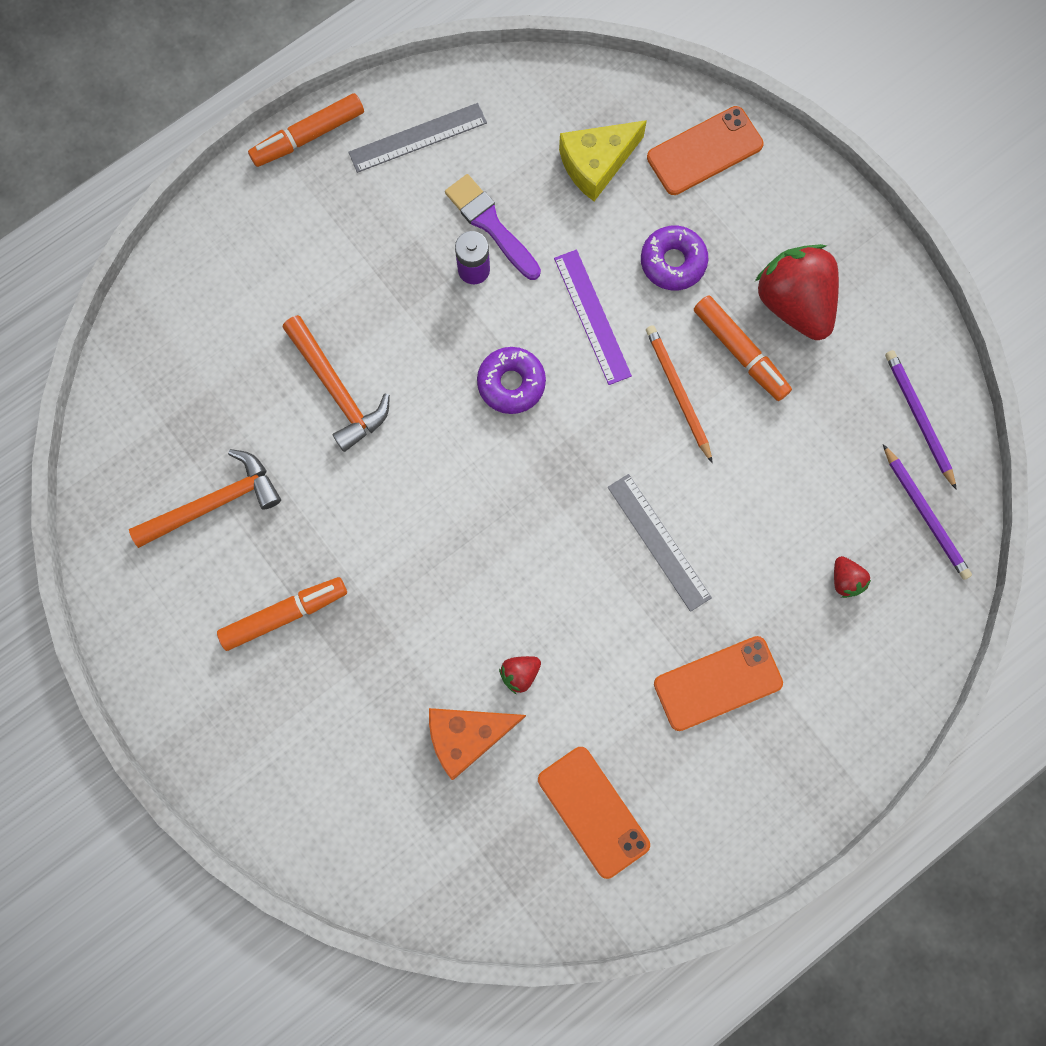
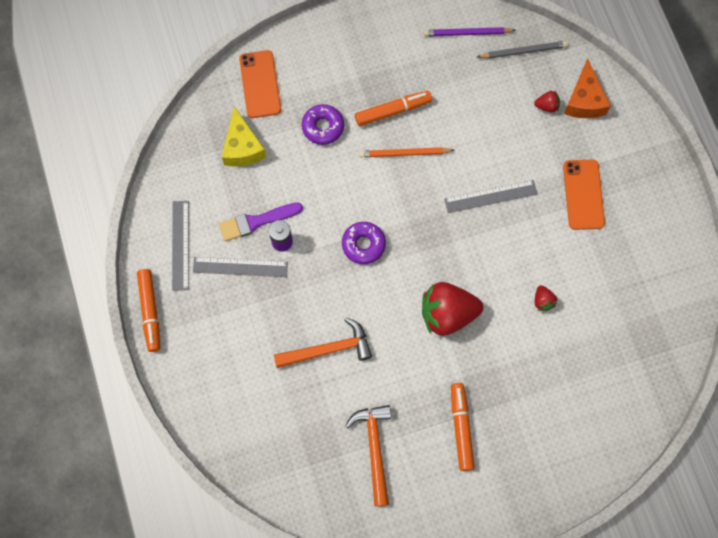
camera: 70 degrees left, 5 degrees down
orange cheese [429,708,526,780] -> orange cheese moved to [564,59,611,118]
orange phone [538,747,650,879] -> none
purple ruler [554,250,632,385] -> none
red strawberry [755,244,839,340] -> red strawberry moved to [422,282,483,336]
purple pencil [883,444,972,580] -> grey pencil [477,41,568,58]
none -> grey ruler [193,257,288,277]

